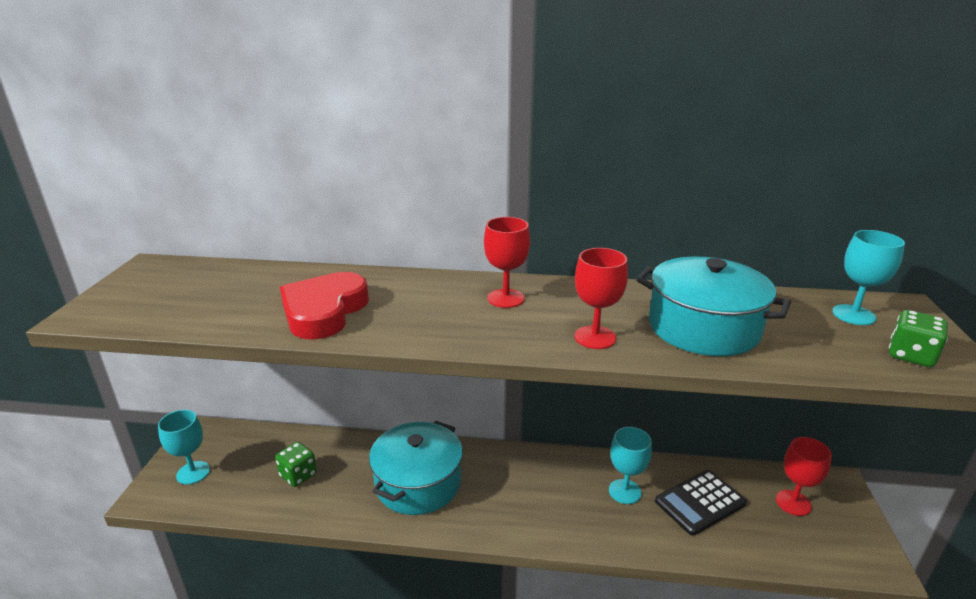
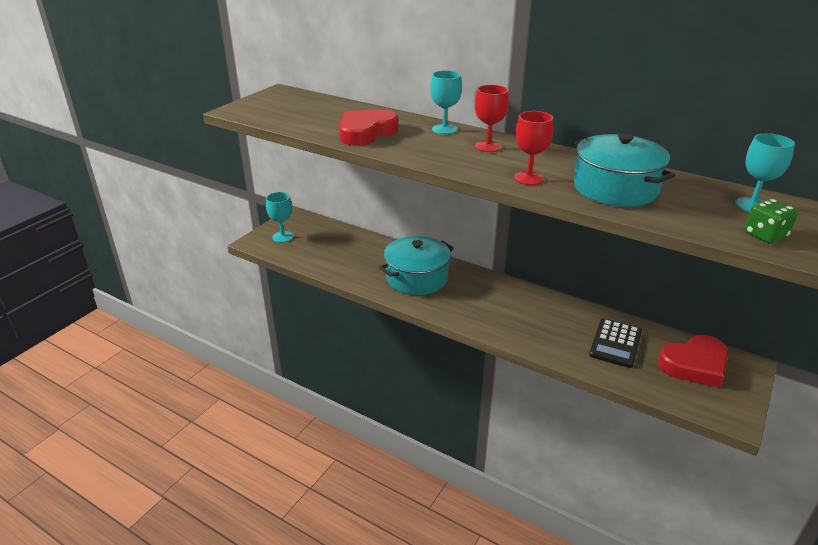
camera: 25 degrees right, 5 degrees up
green dice [275,442,317,487] -> none
turquoise goblet [609,427,652,504] -> turquoise goblet moved to [430,70,462,134]
black calculator [655,470,747,536] -> black calculator turned 60 degrees counterclockwise [589,318,642,368]
red goblet [776,437,832,516] -> red heart [658,335,728,388]

